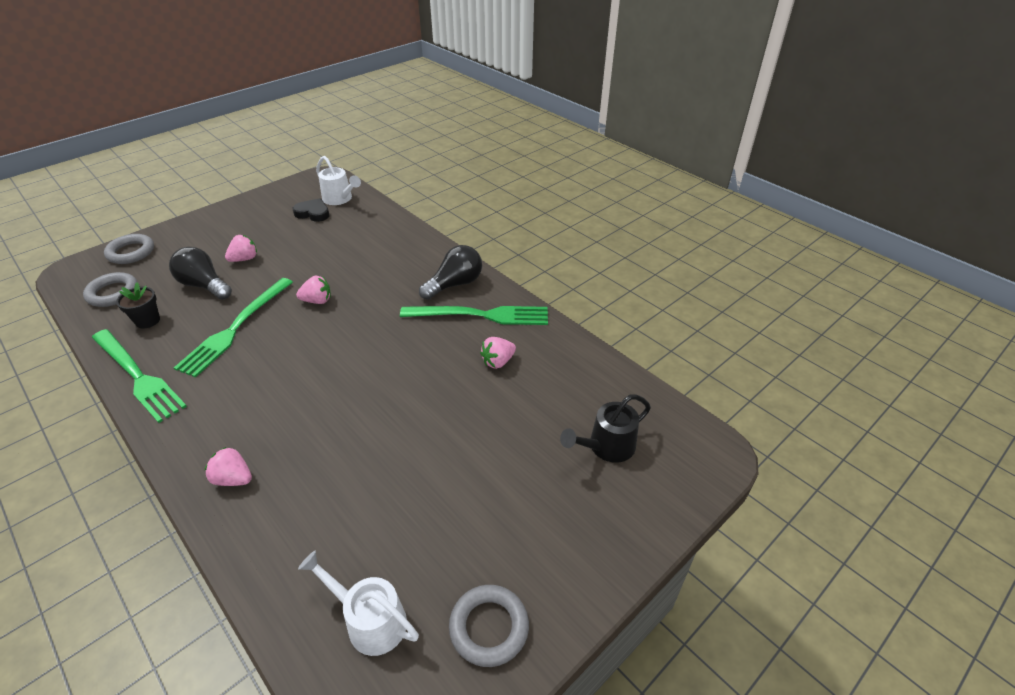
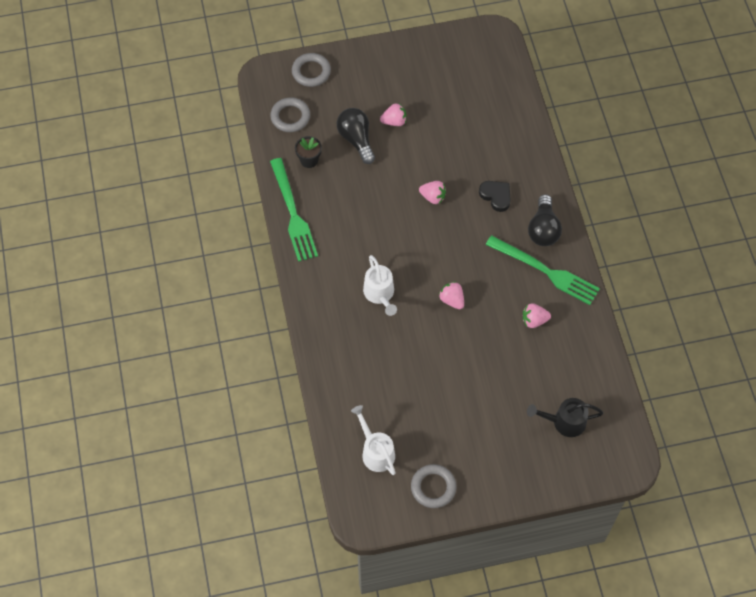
camera: 30 degrees right, 20 degrees up
green fork [174,278,293,378] -> none
pink strawberry [205,447,252,486] -> pink strawberry moved to [439,282,464,309]
black heart [293,198,329,222] -> black heart moved to [479,181,511,212]
white watering can [316,156,361,205] -> white watering can moved to [363,255,397,316]
black light bulb [419,245,482,300] -> black light bulb turned 105 degrees clockwise [528,194,562,246]

